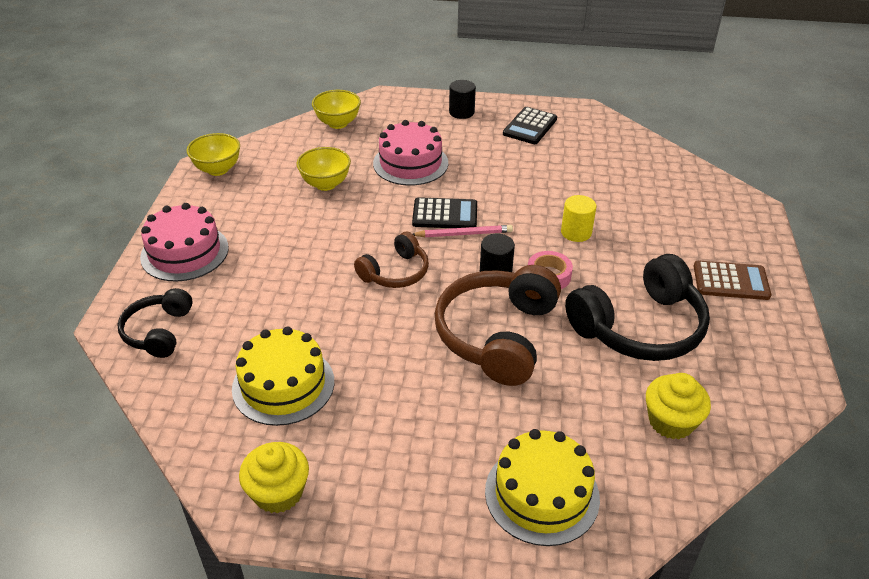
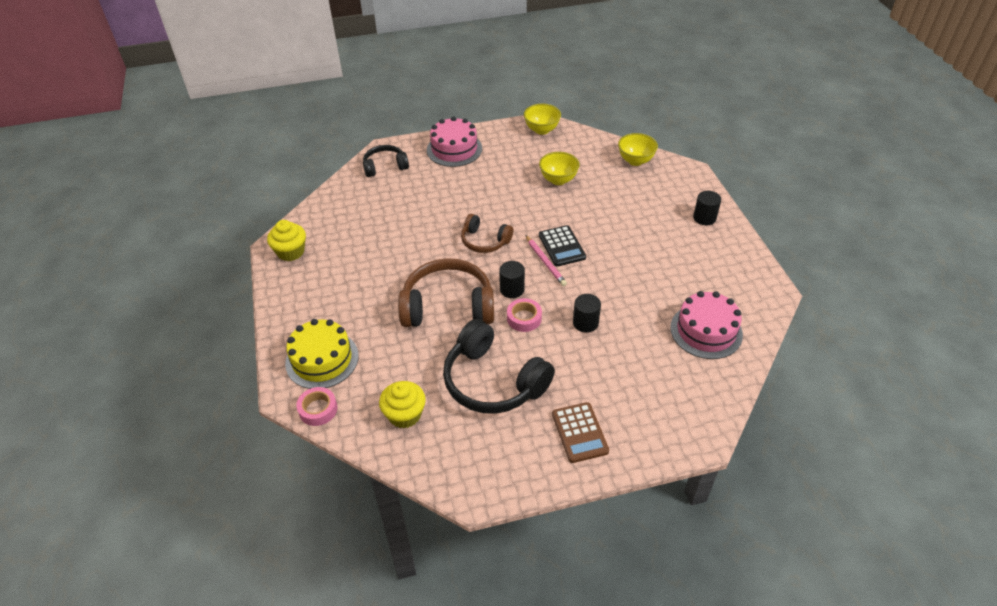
camera: 70 degrees right, 5 degrees up
yellow cake [232,326,334,426] -> none
pink cake [373,120,448,186] -> pink cake moved to [670,291,743,359]
black calculator [503,107,557,144] -> none
yellow cylinder [561,195,596,242] -> black cylinder [573,294,601,333]
none -> pink tape [296,387,338,426]

